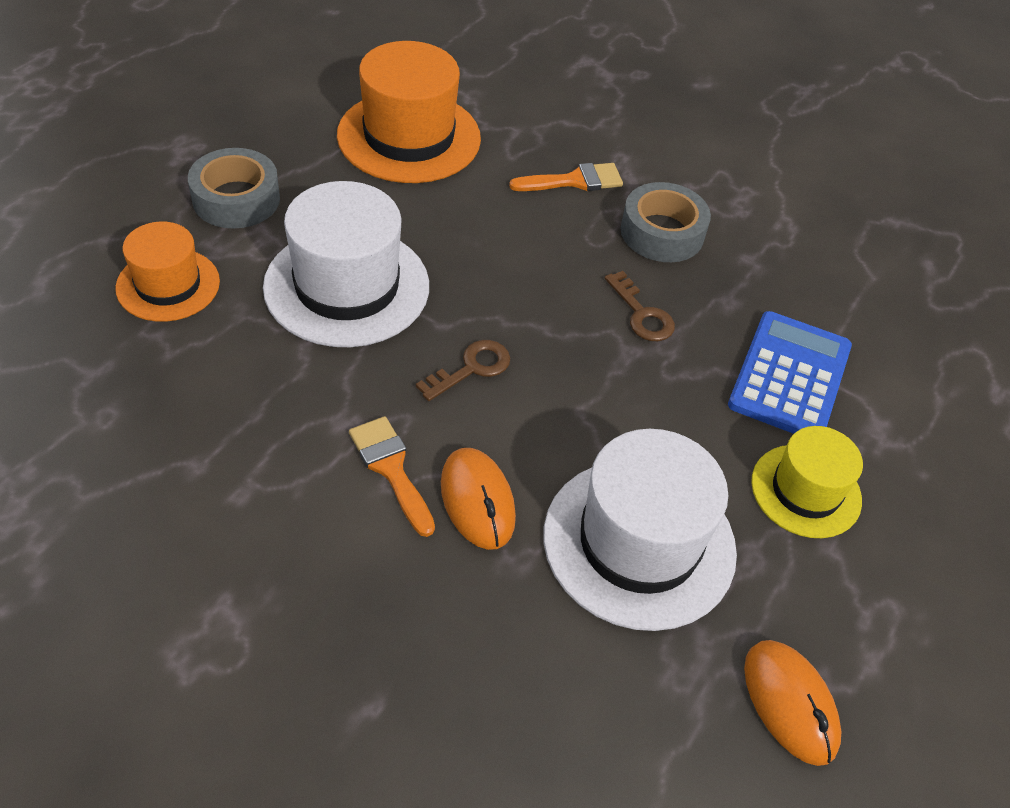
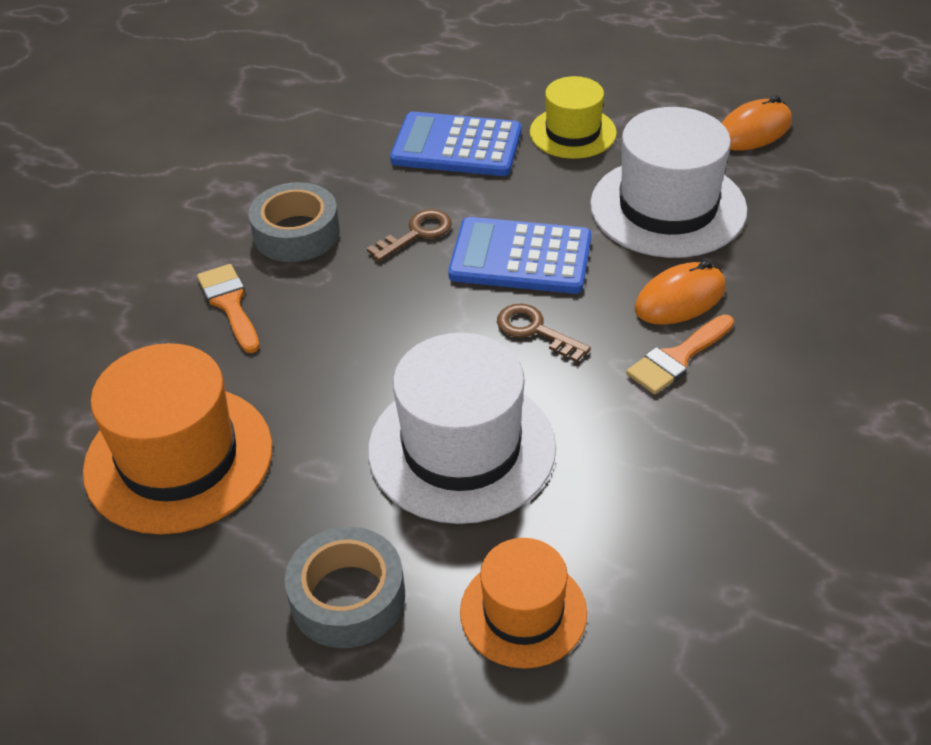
camera: 95 degrees left, 5 degrees down
none -> blue calculator [448,217,591,294]

